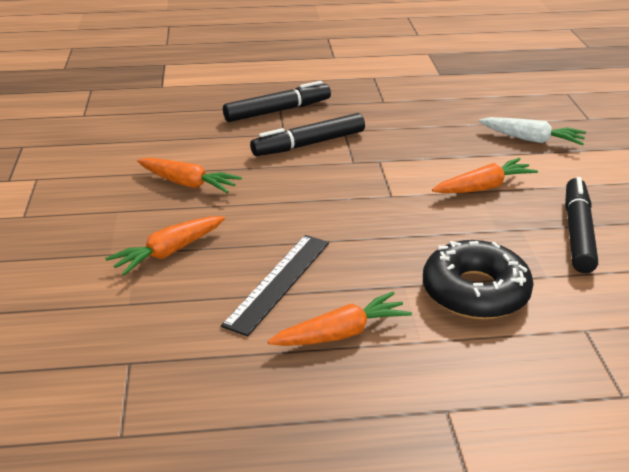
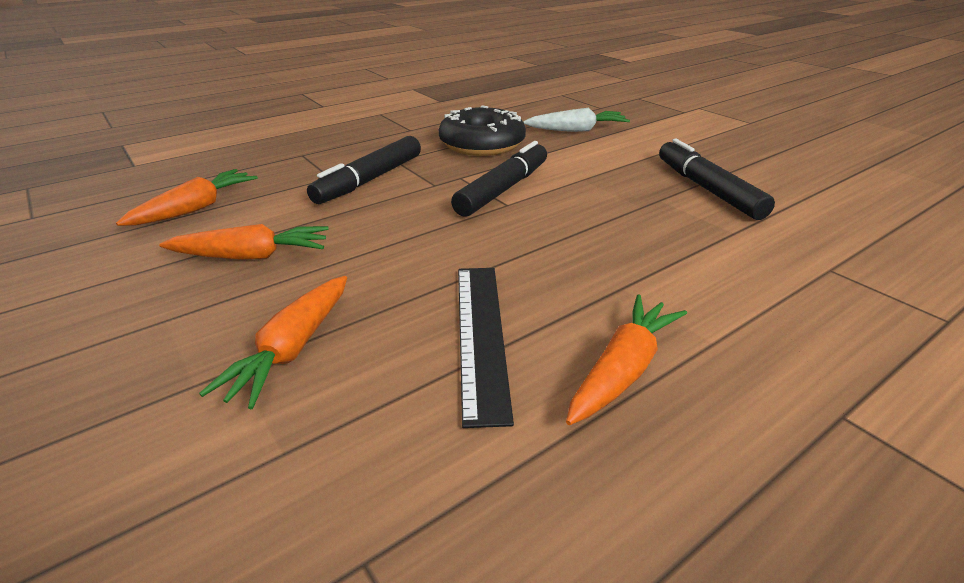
camera: 30 degrees left, 0 degrees up
black marker [223,81,331,122] -> black marker moved to [451,141,547,217]
black donut [423,240,534,319] -> black donut moved to [439,105,526,156]
orange carrot [432,158,538,194] -> orange carrot moved to [116,169,258,226]

